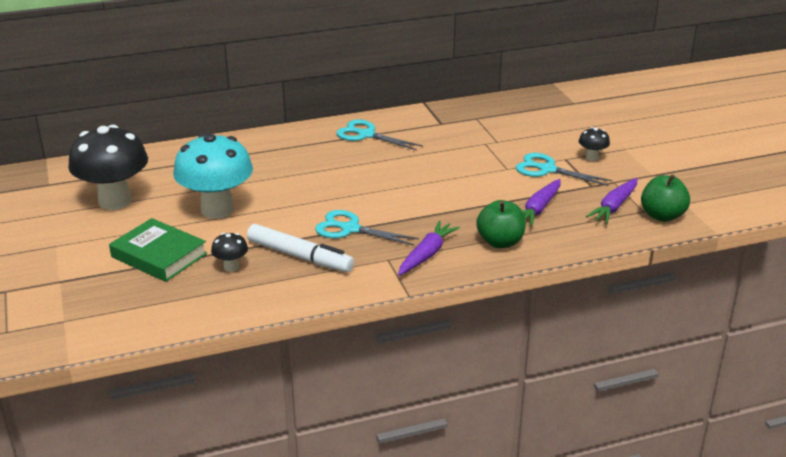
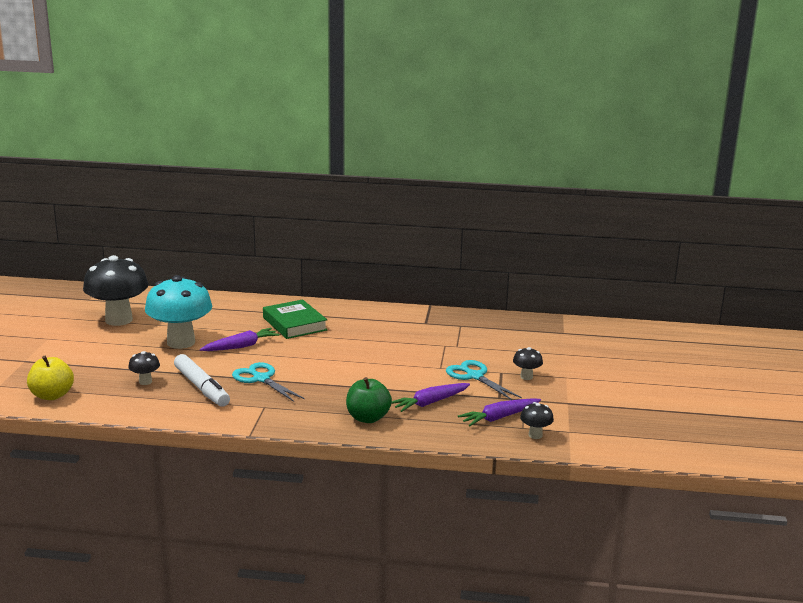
camera: 25 degrees right, 10 degrees down
green book [109,218,207,282] -> green book moved to [263,299,327,339]
turquoise scissors [336,119,423,150] -> none
purple carrot [398,221,460,276] -> purple carrot moved to [200,328,280,351]
green apple [641,174,690,222] -> black mushroom [520,402,554,439]
none -> yellow apple [27,356,74,400]

